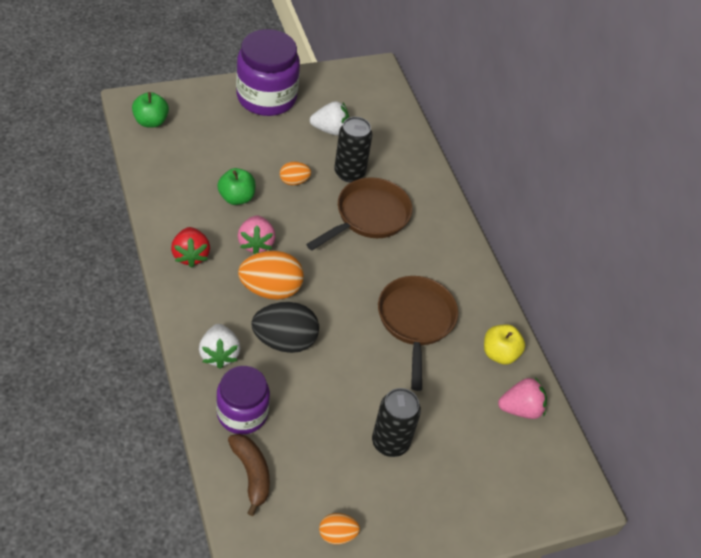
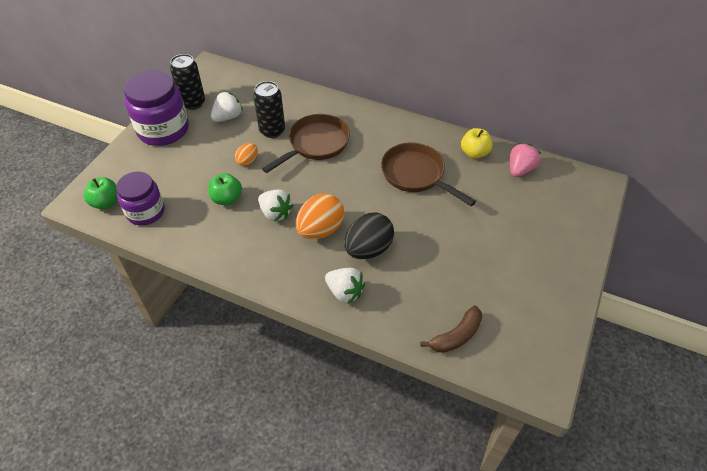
camera: 40 degrees left, 0 degrees up
red strawberry [171,227,210,268] -> none
purple jar [216,366,270,434] -> purple jar moved to [116,171,165,225]
brown banana [228,434,270,516] -> brown banana turned 120 degrees clockwise [420,306,482,353]
pink strawberry [238,215,276,254] -> white strawberry [258,189,294,222]
brown pan [306,177,412,250] -> brown pan turned 45 degrees clockwise [262,114,350,173]
orange egg [319,513,360,544] -> none
black can [372,388,421,457] -> black can moved to [170,54,205,110]

